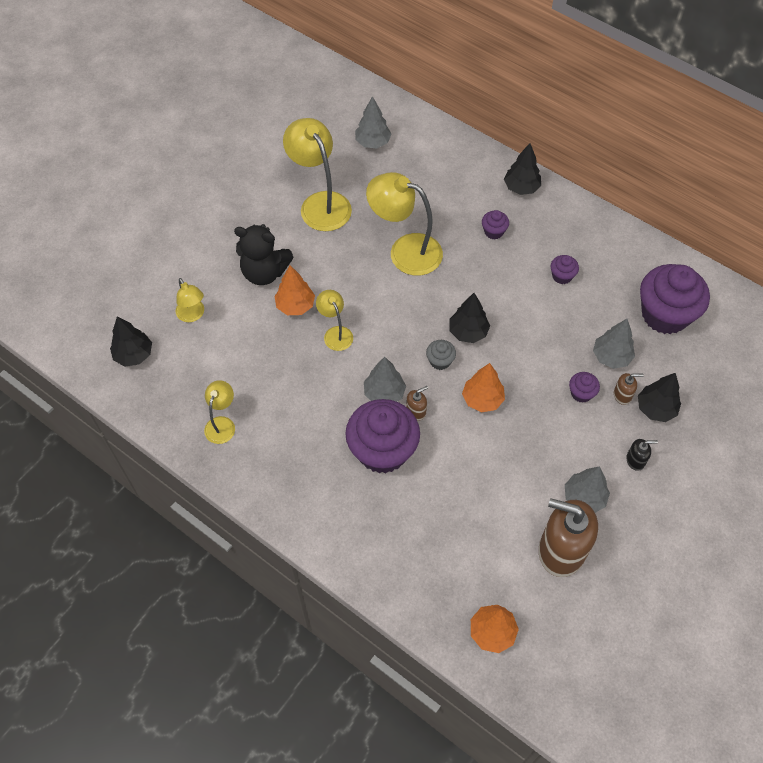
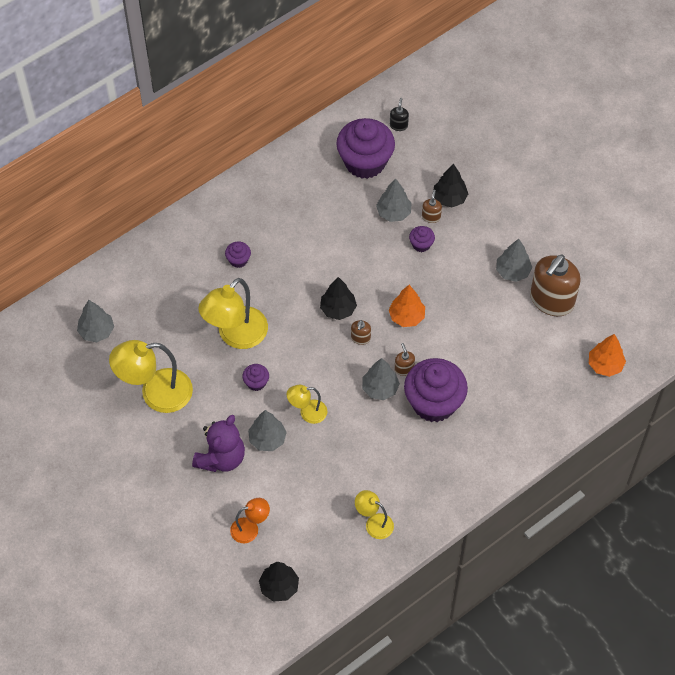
camera: 75 degrees left, 0 degrees up
yellow lamp [176,278,204,322] -> orange lamp [230,498,270,543]
black teddy bear [234,224,294,285] -> purple teddy bear [192,415,245,472]
orange tree [274,265,315,315] -> grey tree [248,410,287,451]
grey cupcake [426,340,456,370] -> brown soap dispenser [351,320,371,345]
black tree [504,143,541,195] -> none
purple cupcake [550,255,579,284] -> purple cupcake moved to [242,364,269,391]
black soap dispenser [626,439,658,471] -> black soap dispenser moved to [390,98,409,131]

